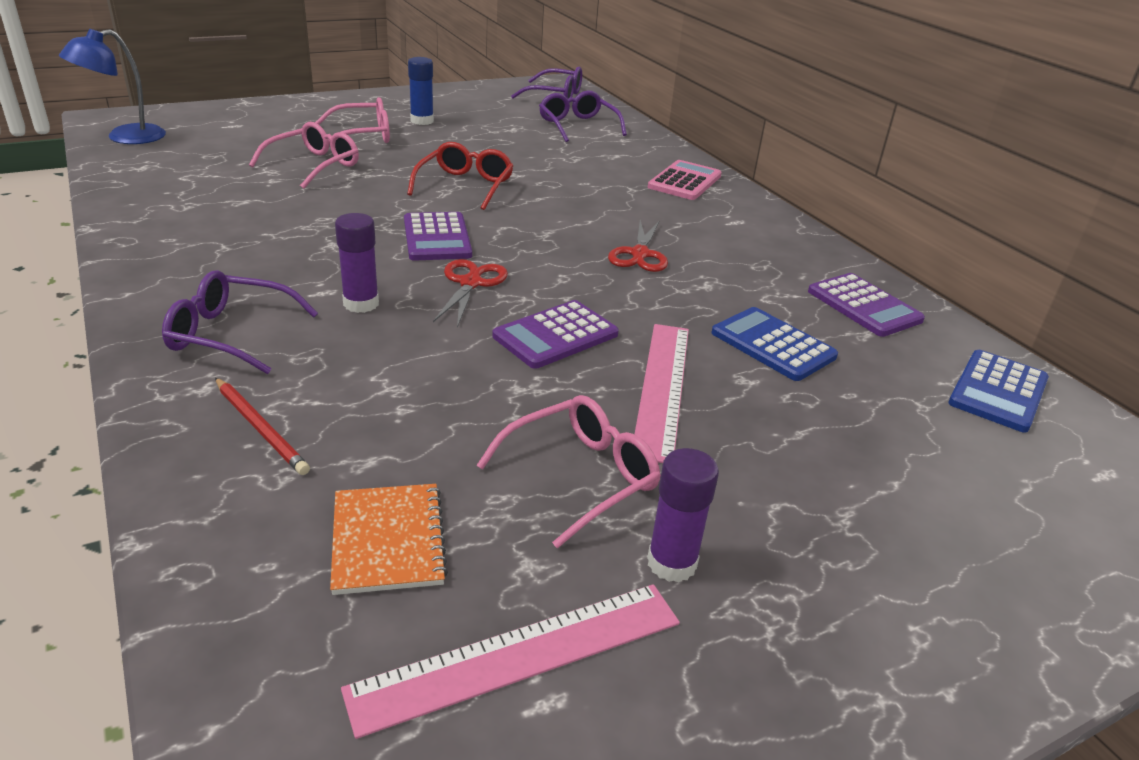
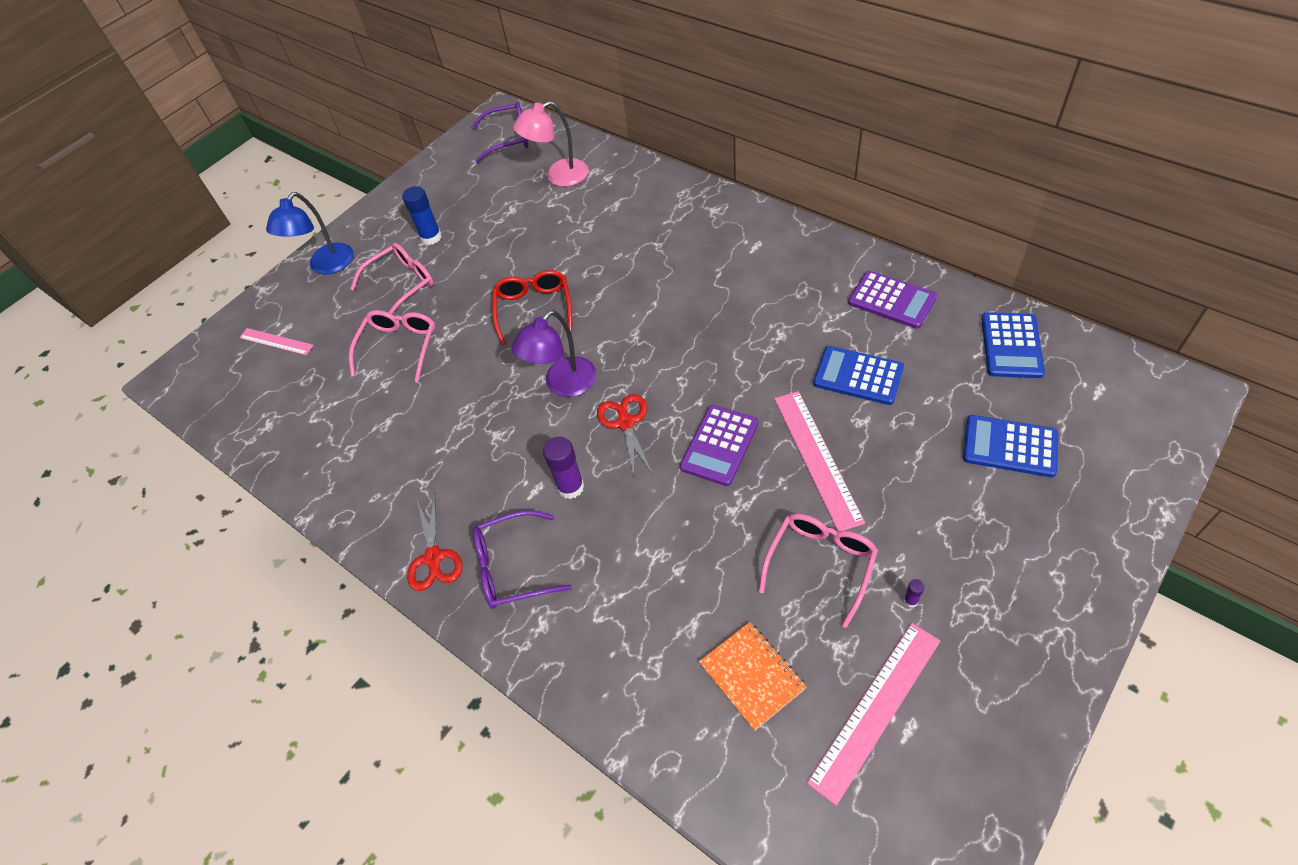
camera: 15 degrees left, 20 degrees up
blue lamp [59,29,166,144] -> blue lamp moved to [266,192,354,275]
red pencil [215,378,310,475] -> none
purple calculator [404,212,472,261] -> purple lamp [511,310,596,397]
purple glasses [539,90,627,142] -> pink lamp [513,101,588,187]
red scissors [608,220,668,272] -> red scissors moved to [407,492,462,591]
purple glue stick [647,448,719,582] -> purple glue stick [904,579,925,607], size x0.46
pink calculator [648,160,722,200] -> none
none -> pink ruler [239,328,314,355]
none -> blue calculator [963,415,1058,477]

